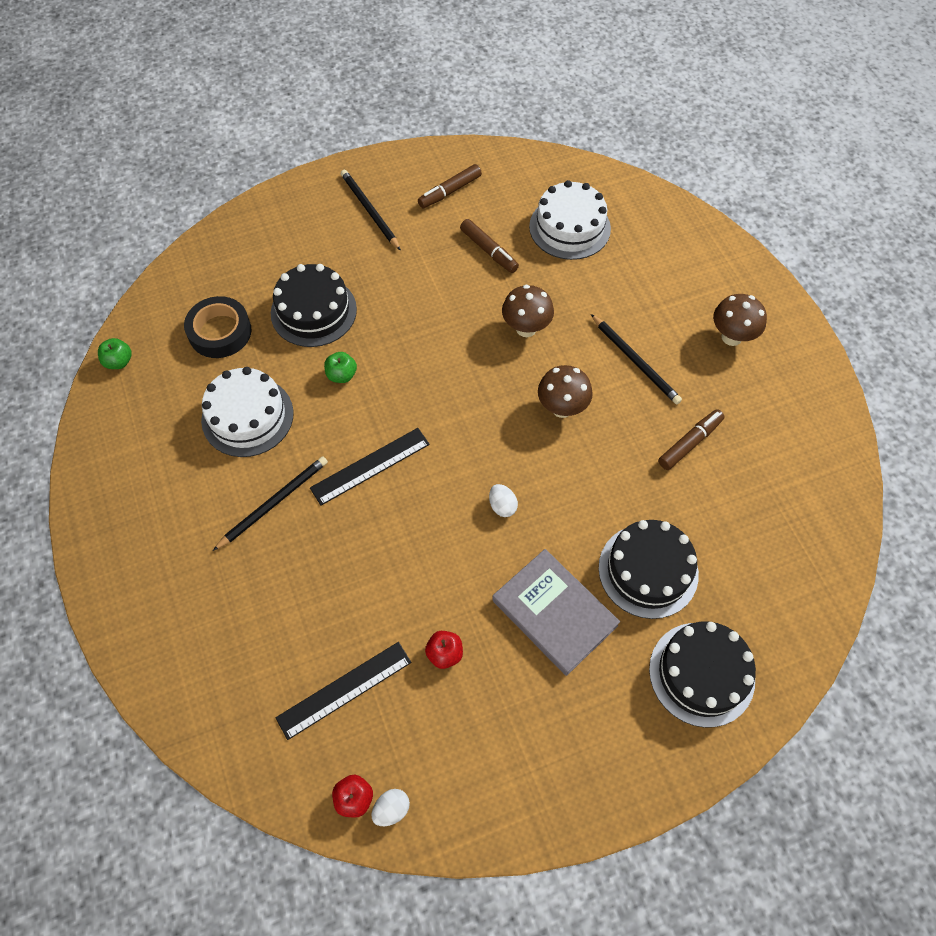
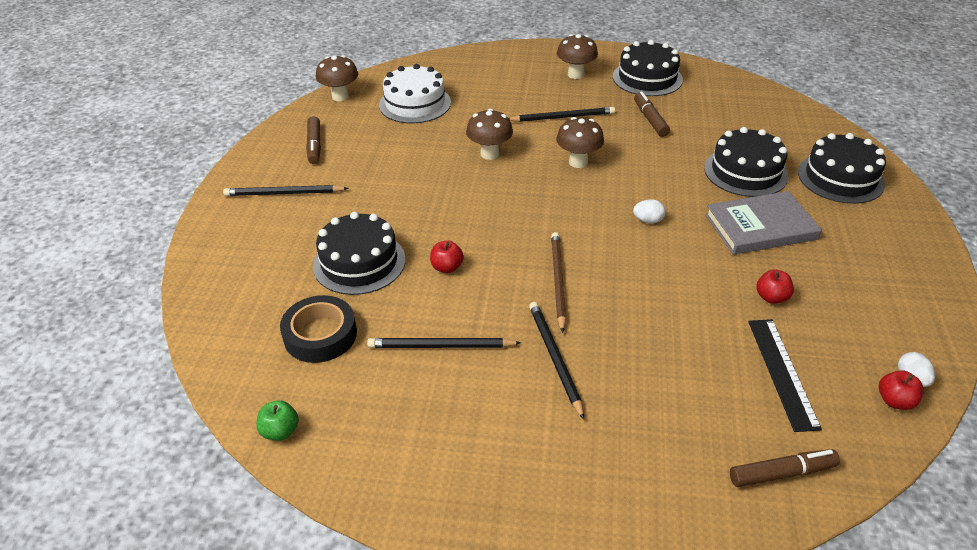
camera: 60 degrees left, 20 degrees down
white cake [201,367,294,457] -> black pencil [367,338,521,348]
black ruler [310,428,430,506] -> brown pencil [551,232,566,333]
green apple [324,352,357,383] -> red apple [430,240,464,273]
brown marker [460,219,519,273] -> brown marker moved to [730,449,840,487]
none -> brown mushroom [316,55,358,101]
none -> black cake [613,40,683,96]

